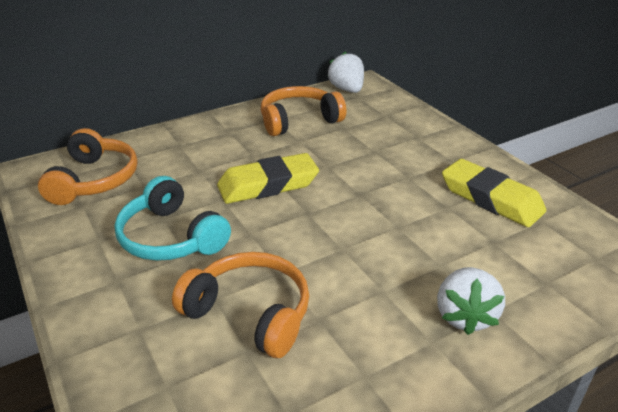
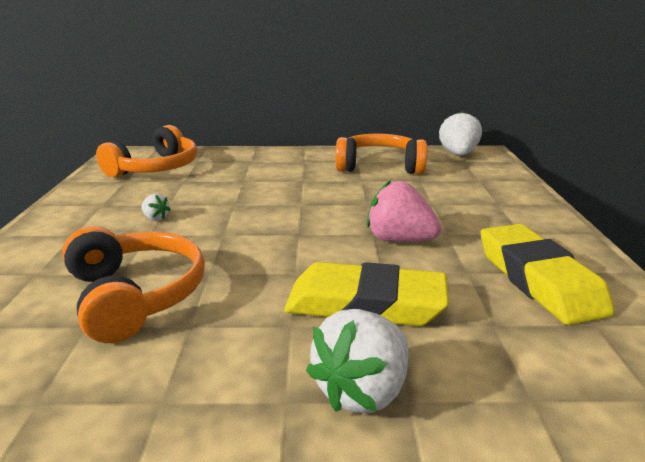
camera: 30 degrees right, 10 degrees down
turquoise headphones [114,176,231,261] -> white strawberry [141,194,171,221]
yellow eraser [217,153,319,204] -> yellow eraser moved to [284,262,449,326]
none -> pink strawberry [367,180,442,242]

